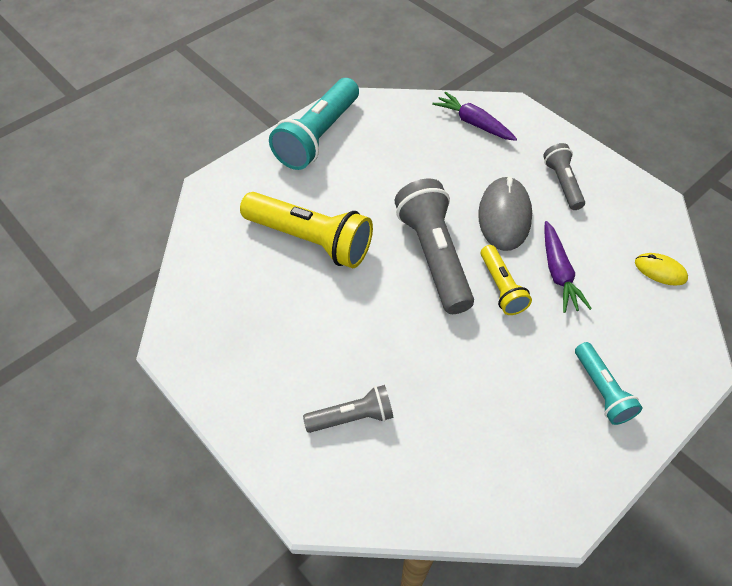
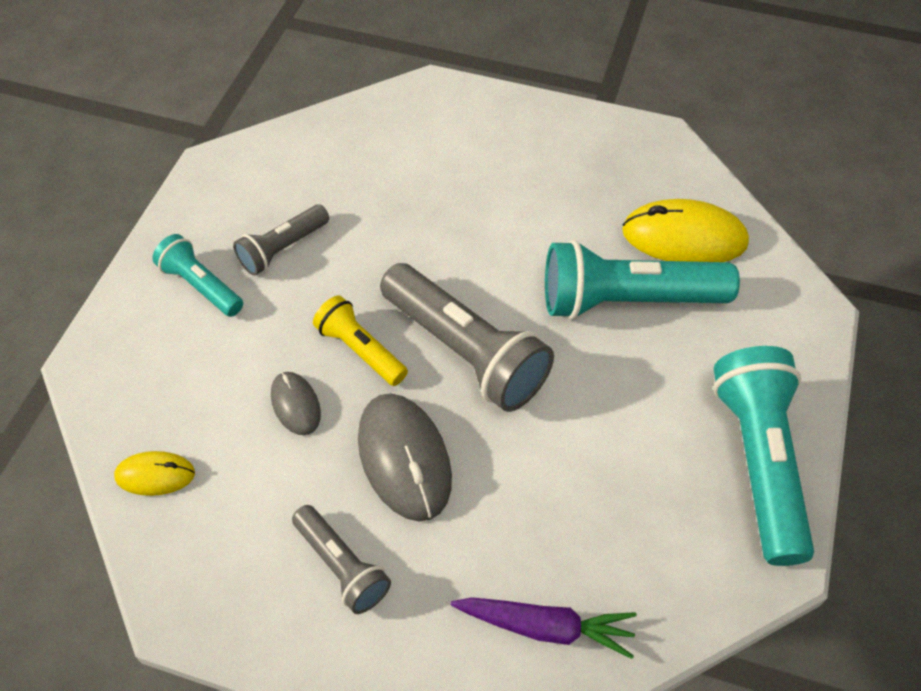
camera: 150 degrees right, 0 degrees up
yellow flashlight [240,192,373,268] -> turquoise flashlight [545,240,740,319]
grey flashlight [303,385,394,433] -> grey flashlight moved to [233,204,329,275]
purple carrot [544,221,592,313] -> grey mouse [271,372,321,435]
none -> yellow mouse [622,199,749,262]

